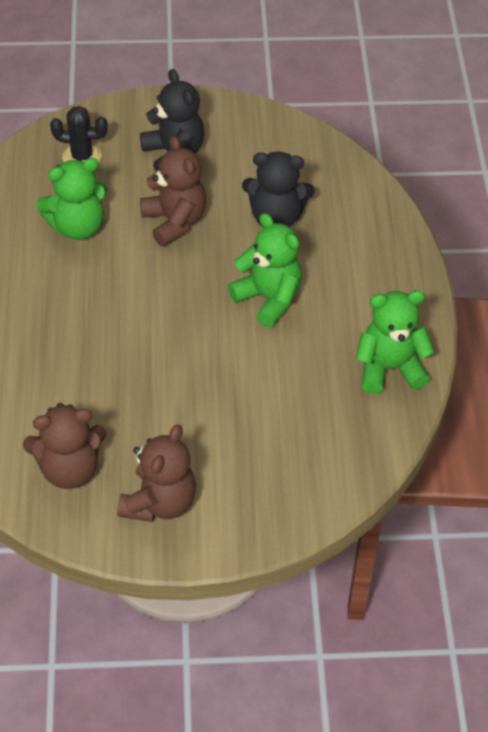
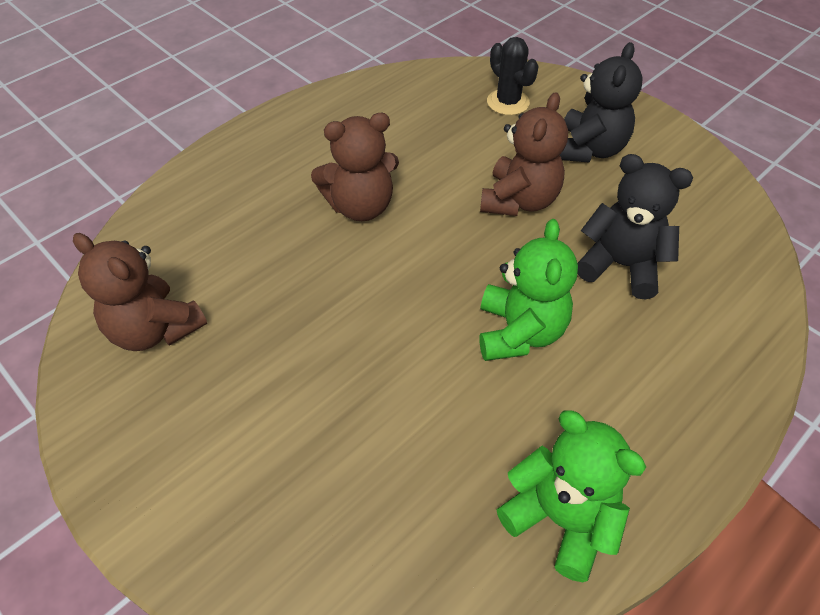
camera: 50 degrees right, 0 degrees up
green teddy bear [36,158,107,240] -> none
brown teddy bear [117,424,196,522] -> brown teddy bear moved to [311,113,399,221]
black teddy bear [242,152,315,227] -> black teddy bear turned 150 degrees clockwise [578,154,693,300]

